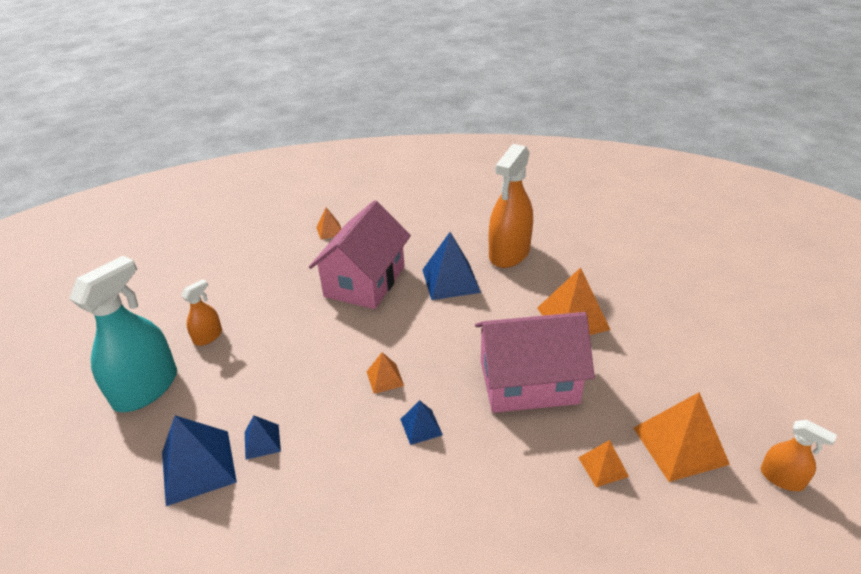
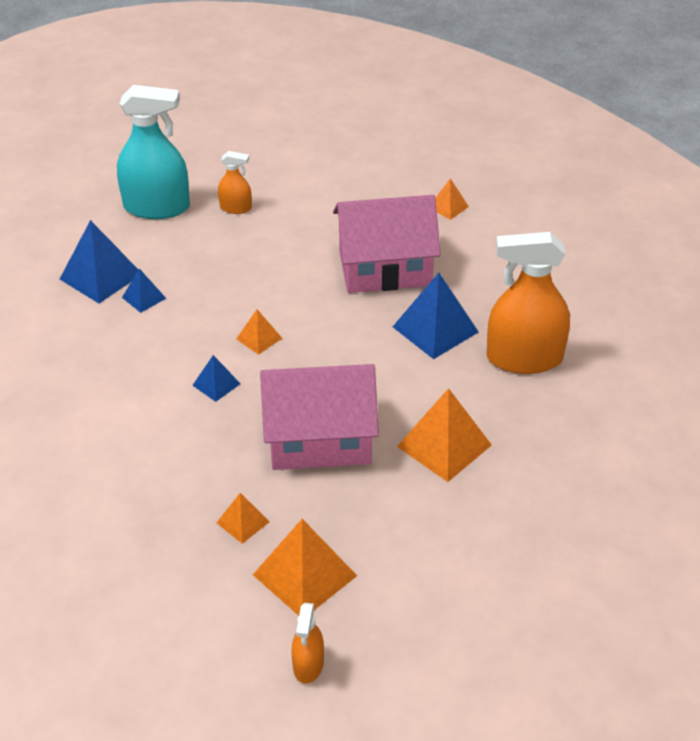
camera: 60 degrees right, 5 degrees up
pink house [475,312,595,413] -> pink house turned 60 degrees counterclockwise [260,364,379,470]

